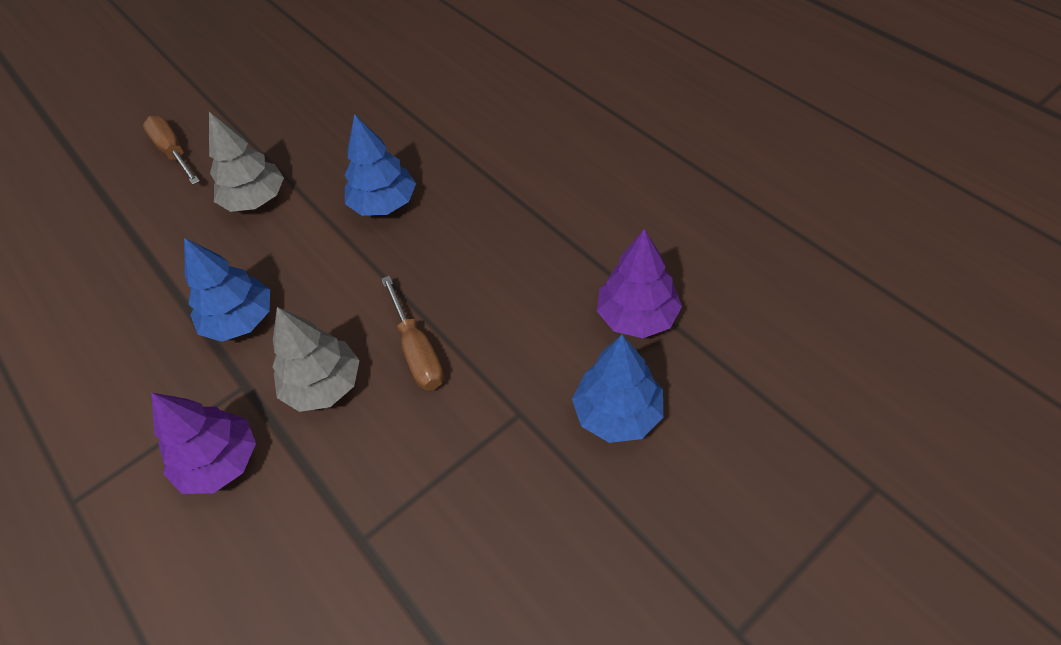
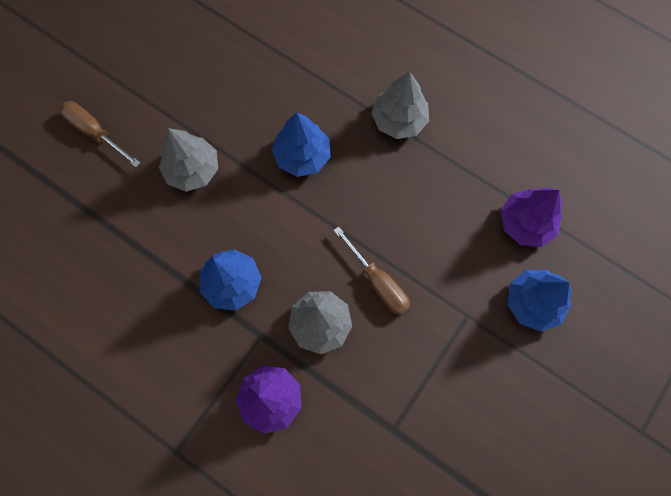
camera: 20 degrees left, 20 degrees up
none -> grey tree [371,72,429,139]

